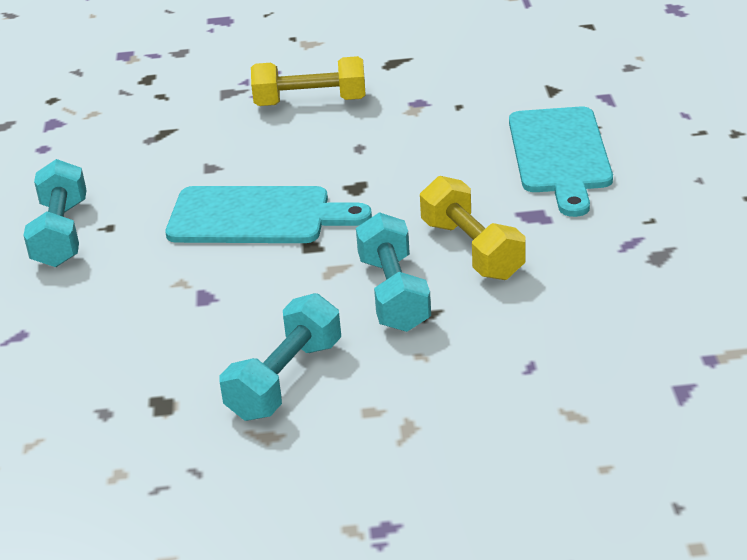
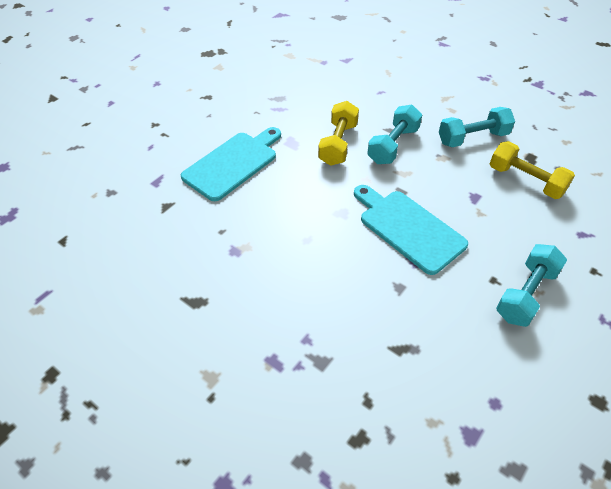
camera: 140 degrees left, 15 degrees up
yellow dumbbell [251,56,366,106] -> yellow dumbbell moved to [490,141,575,199]

